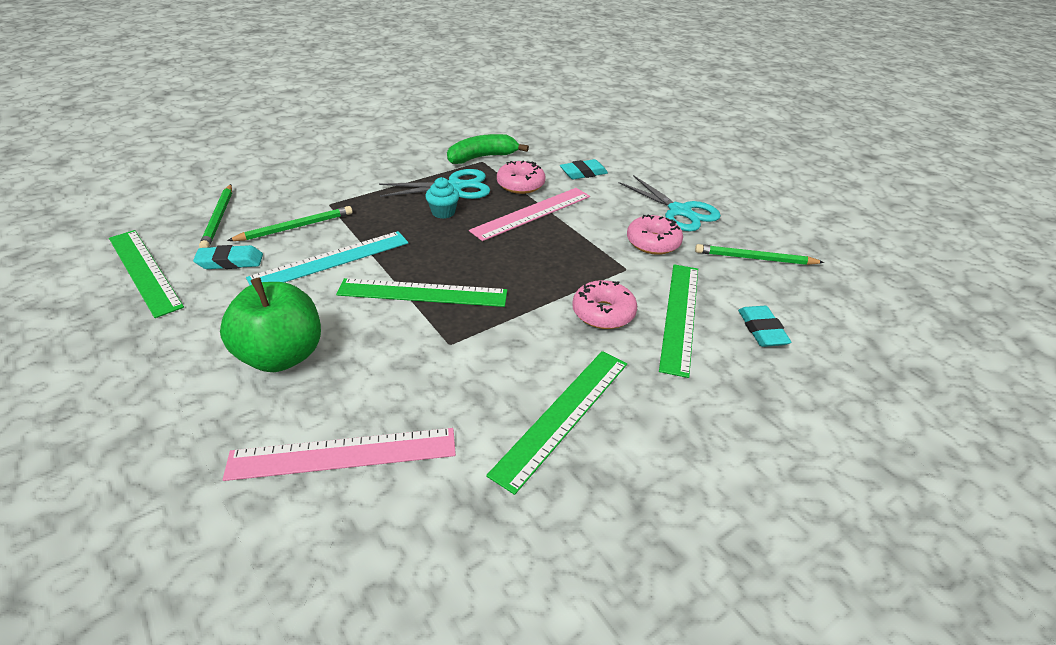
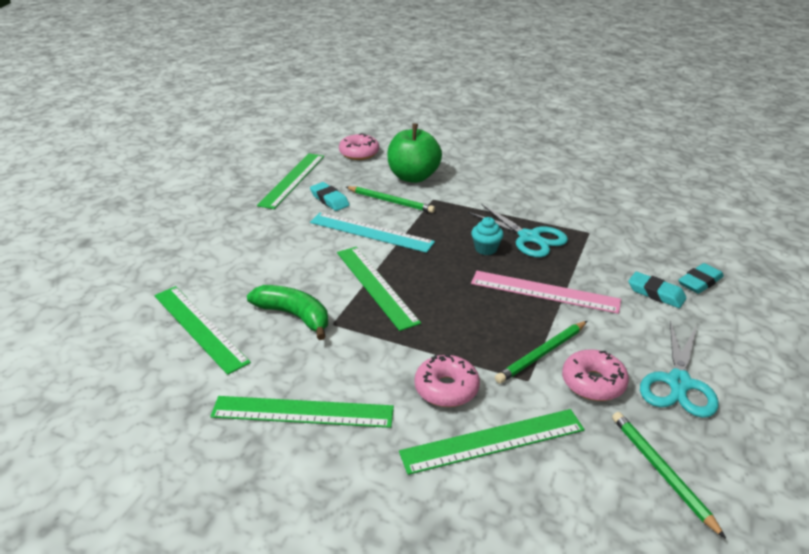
camera: 60 degrees right, 5 degrees down
green pencil [199,184,232,248] -> green pencil moved to [495,321,587,384]
green apple [220,277,321,372] -> green apple moved to [387,123,442,183]
pink ruler [223,428,456,481] -> green ruler [154,286,251,375]
green banana [447,134,529,164] -> green banana moved to [247,285,328,340]
pink donut [497,161,546,194] -> pink donut moved to [339,133,379,160]
turquoise eraser [738,306,791,347] -> turquoise eraser moved to [678,263,724,294]

